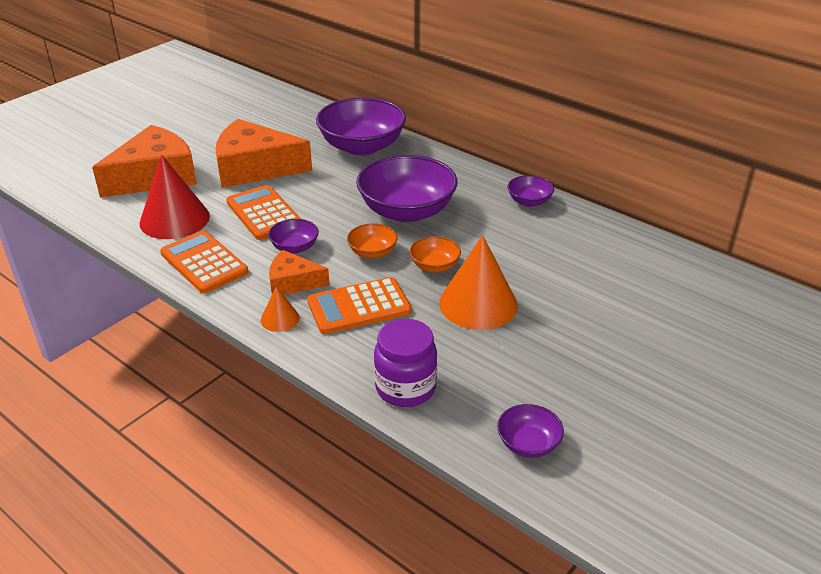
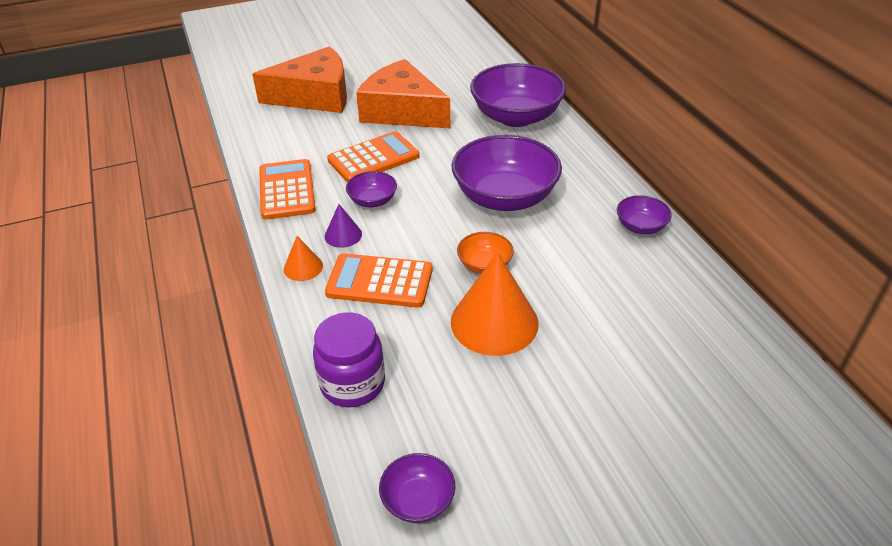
camera: 30 degrees right, 5 degrees up
red cone [139,155,210,239] -> none
orange calculator [226,185,301,240] -> orange calculator turned 60 degrees clockwise [327,131,419,182]
orange cheese [269,250,330,295] -> purple cone [325,204,362,248]
orange bowl [347,223,397,259] -> none

